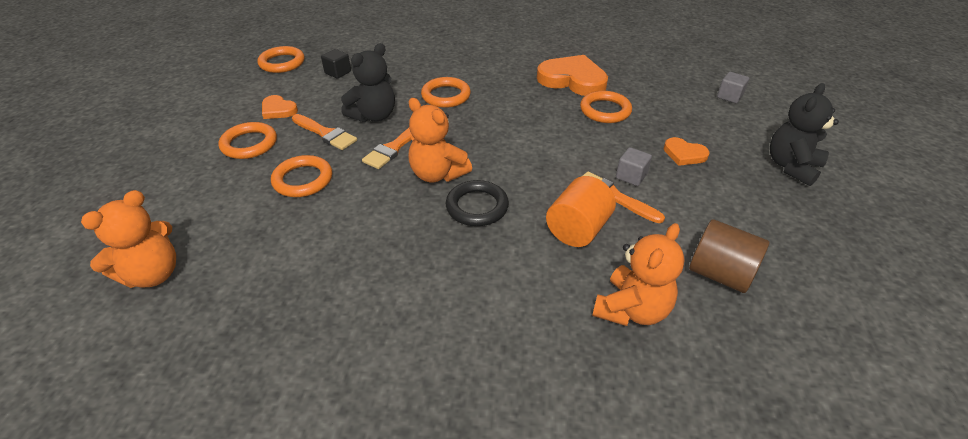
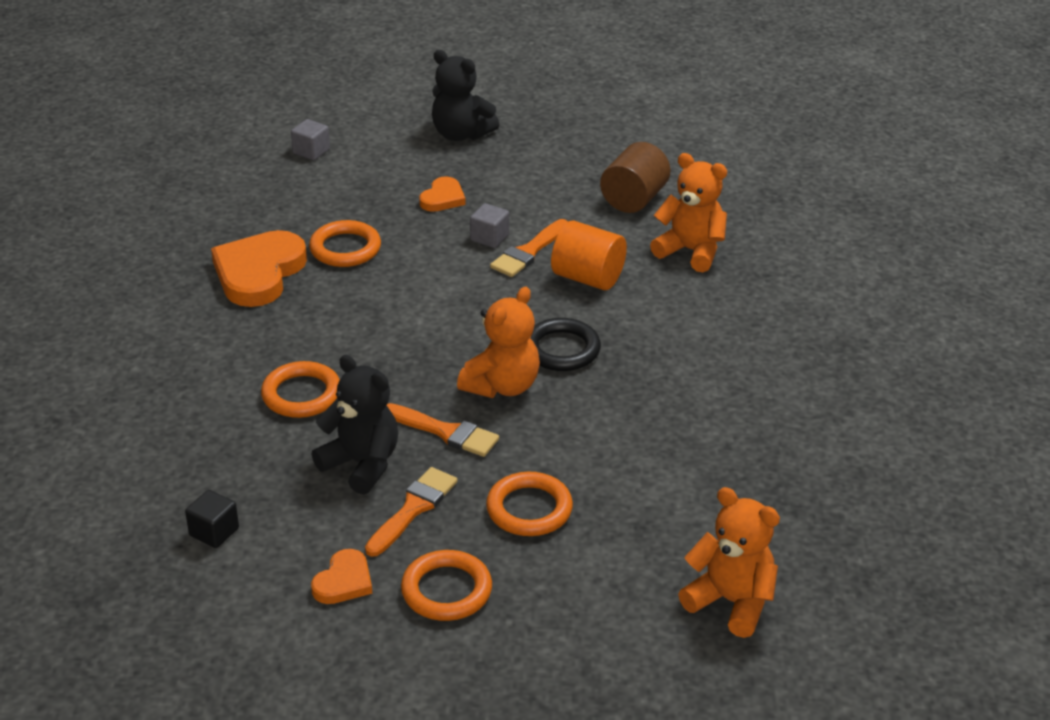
camera: 95 degrees left, 5 degrees down
orange ring [257,46,305,73] -> none

